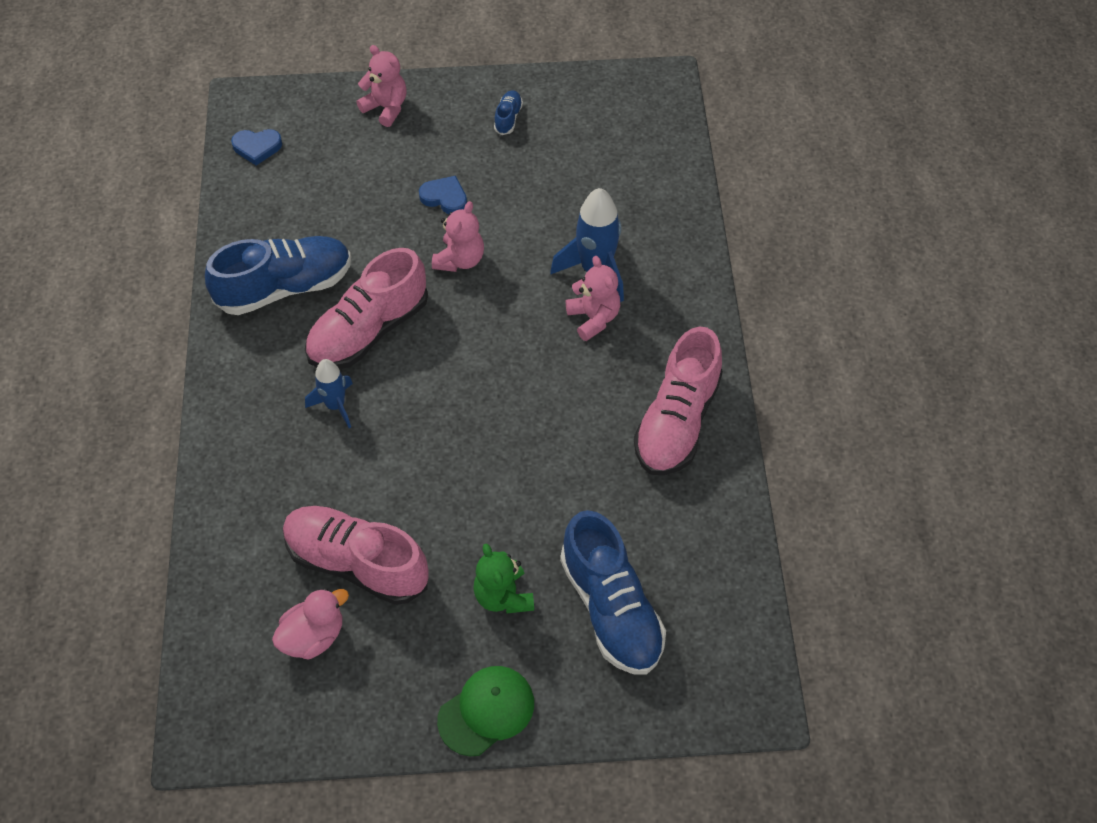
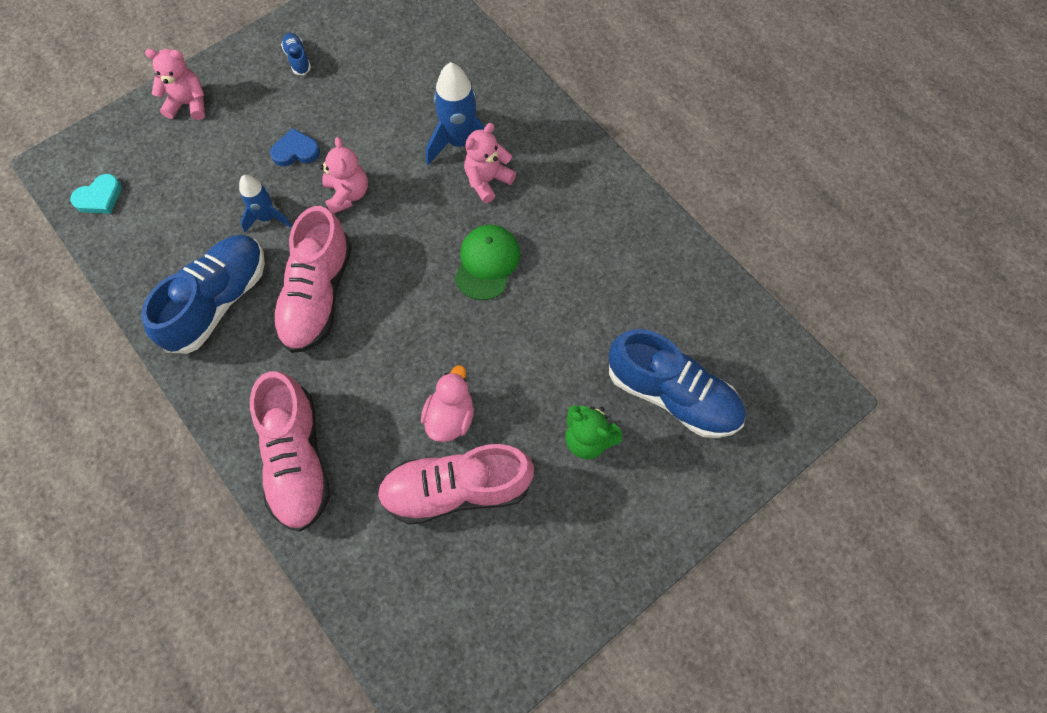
camera: 35 degrees left, 10 degrees up
blue heart [231,129,282,165] -> turquoise heart [70,174,122,214]
pink duck [272,588,349,660] -> pink duck moved to [421,365,474,442]
blue rocket [305,359,353,428] -> blue rocket moved to [239,175,292,233]
green cap [437,666,534,756] -> green cap moved to [454,225,520,300]
pink teddy bear [566,256,620,341] -> pink teddy bear turned 75 degrees counterclockwise [464,123,516,203]
pink shoe [634,327,723,475] -> pink shoe moved to [250,371,330,532]

